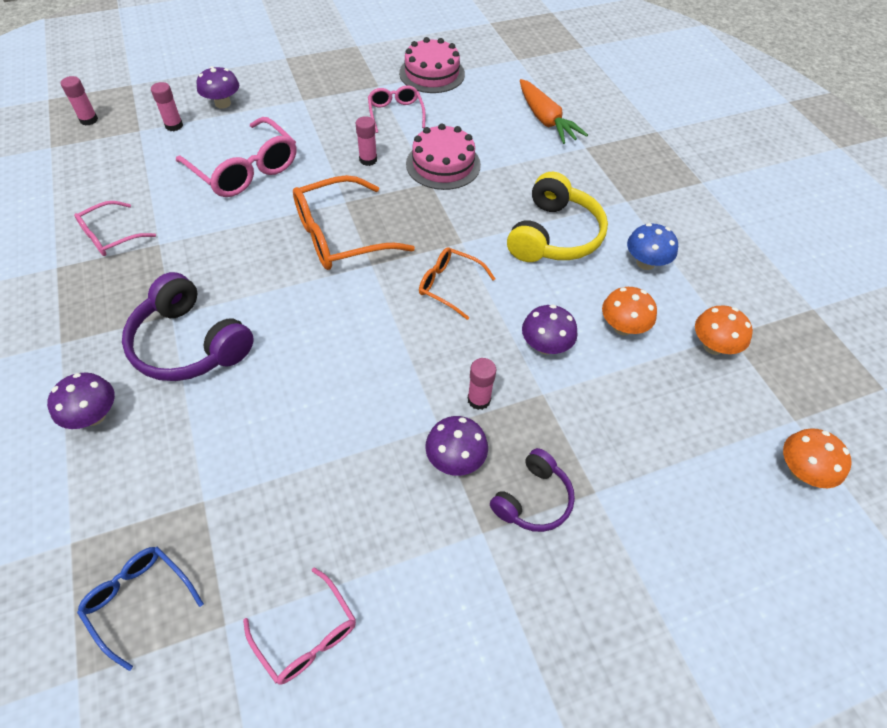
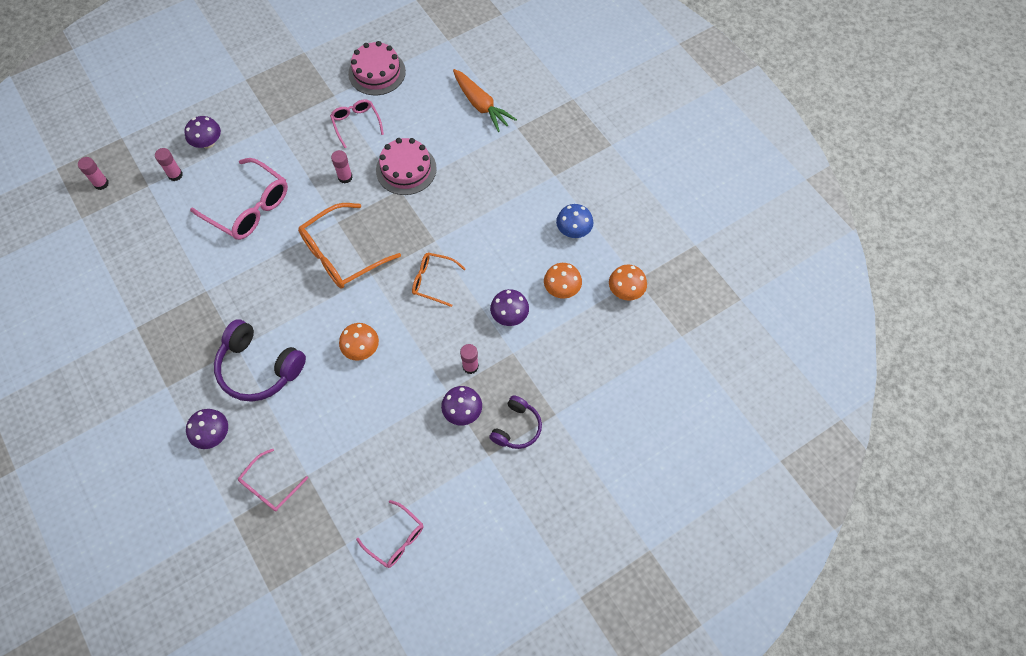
camera: 10 degrees left, 10 degrees up
pink glasses [74,201,156,256] -> pink glasses moved to [238,449,308,512]
blue glasses [77,546,204,671] -> none
yellow headphones [507,172,608,262] -> none
orange mushroom [783,428,852,488] -> orange mushroom moved to [339,323,379,361]

